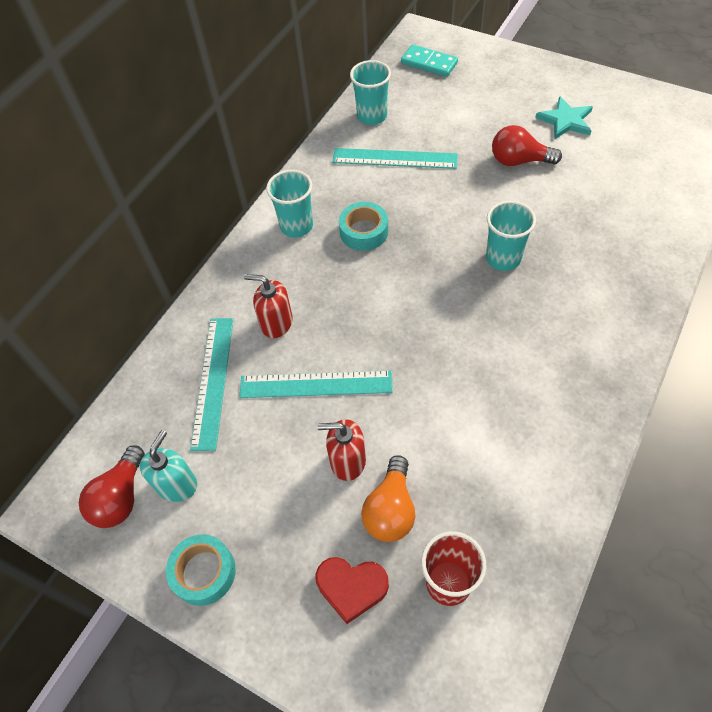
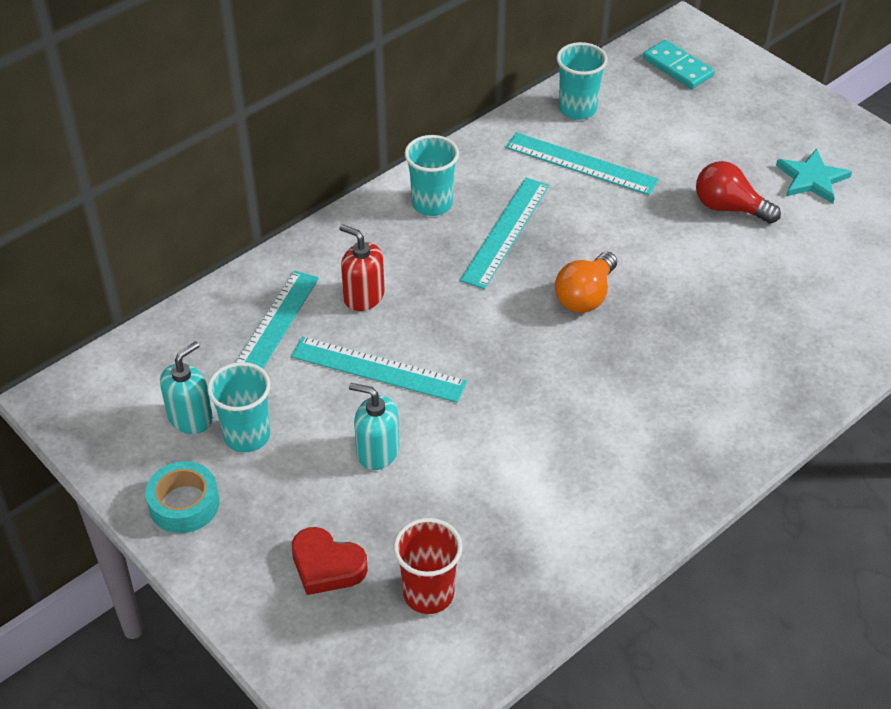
camera: 15 degrees right, 10 degrees down
red light bulb [79,446,145,528] -> none
red soap dispenser [317,419,366,481] -> turquoise soap dispenser [349,383,399,470]
turquoise tape [339,202,388,251] -> turquoise ruler [460,178,549,289]
orange light bulb [361,455,416,542] -> orange light bulb moved to [555,252,617,313]
turquoise cup [486,201,536,271] -> turquoise cup moved to [207,362,271,452]

